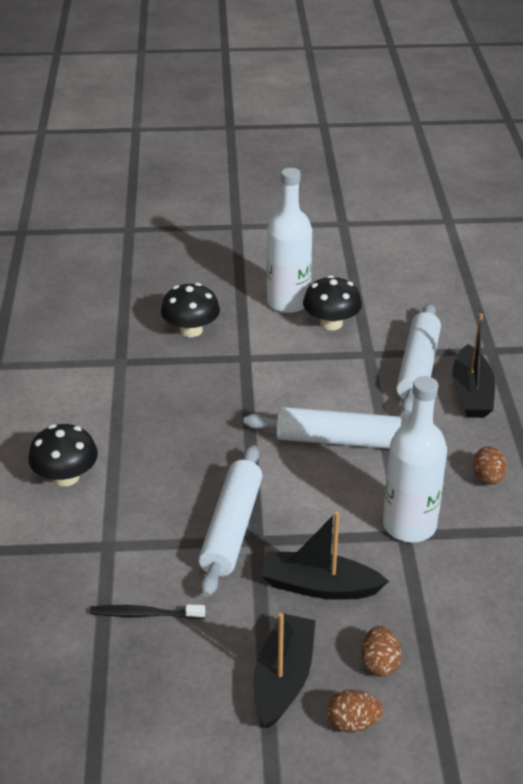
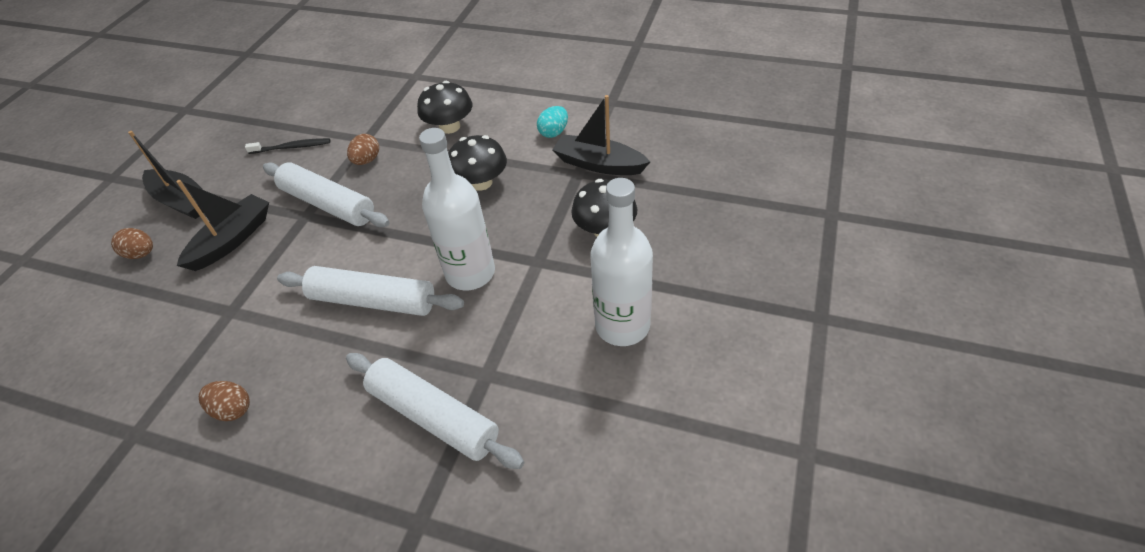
camera: 115 degrees right, 10 degrees up
black toothbrush [90,604,205,619] -> black toothbrush turned 60 degrees clockwise [245,138,330,154]
white rolling pin [244,407,401,449] -> white rolling pin turned 75 degrees clockwise [277,266,464,316]
black mushroom [303,275,362,330] -> black mushroom moved to [448,135,507,191]
brown egg [327,690,383,733] -> brown egg moved to [347,134,379,165]
white bottle [383,376,447,543] -> white bottle moved to [419,128,495,290]
black boat [453,313,495,418] -> black boat moved to [552,95,650,175]
none -> turquoise egg [537,106,568,138]

